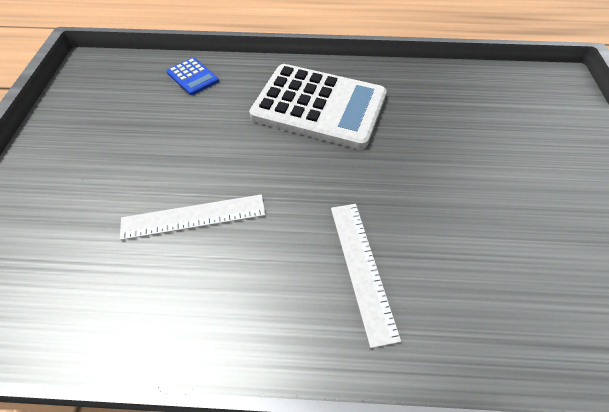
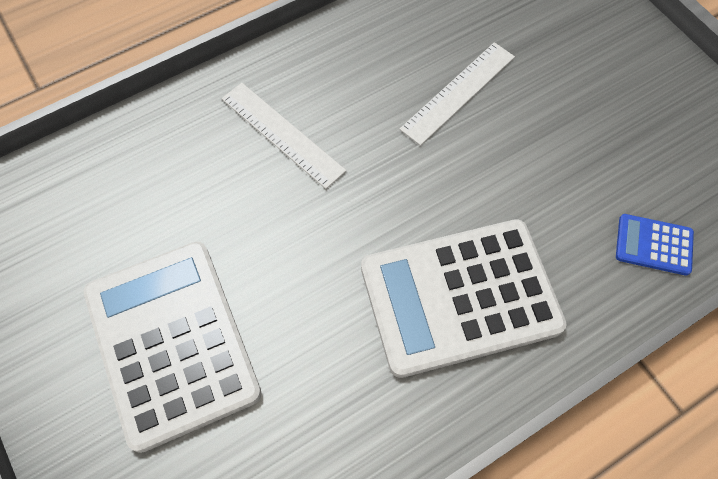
camera: 145 degrees right, 10 degrees up
none -> white calculator [84,242,262,453]

